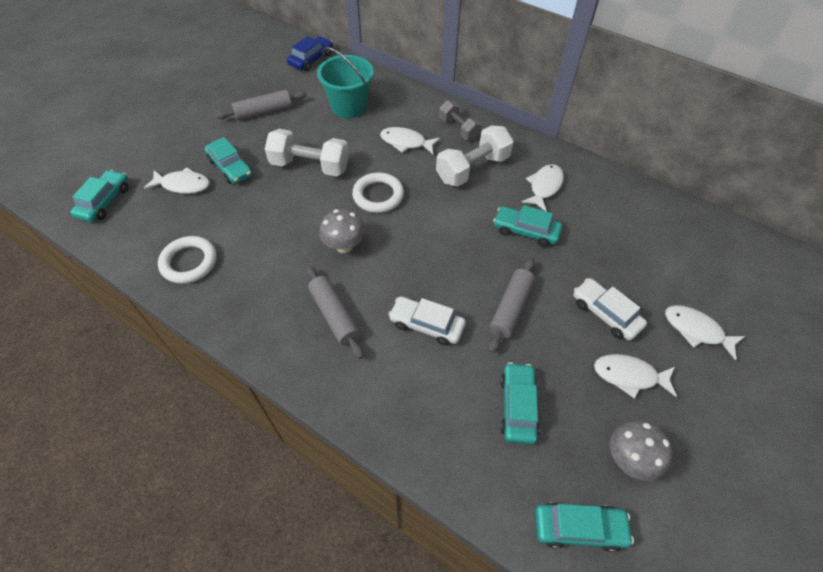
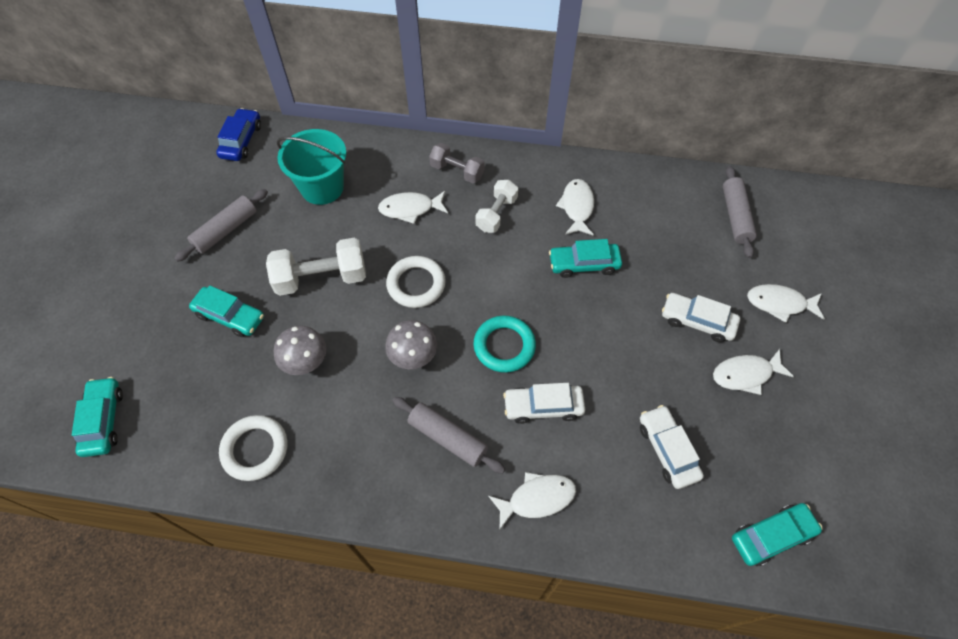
camera: 25 degrees left, 5 degrees up
white fish [144,167,210,194] -> white fish moved to [488,472,576,529]
white dumbbell [436,125,514,187] -> white dumbbell [475,180,518,233], size x0.64
grey rolling pin [488,258,535,353] -> grey rolling pin moved to [723,166,757,258]
turquoise car [500,362,540,444] -> white car [640,405,704,489]
grey mushroom [610,420,672,481] -> grey mushroom moved to [273,326,326,375]
none -> turquoise ring [473,315,536,373]

